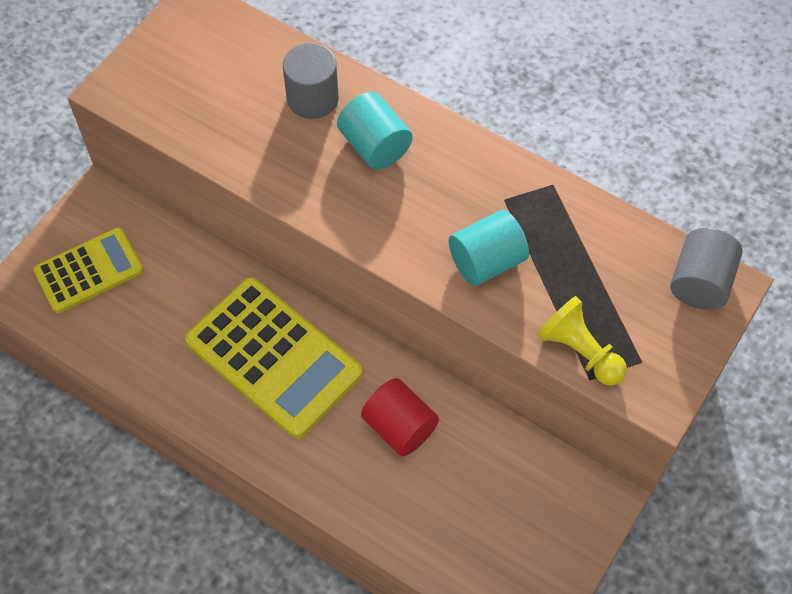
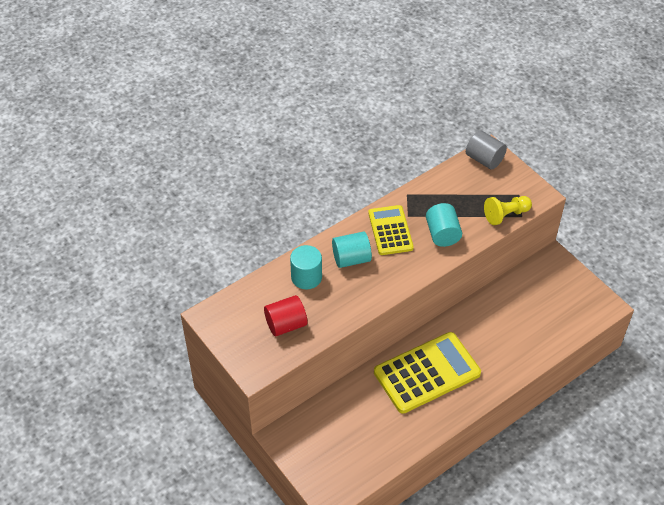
camera: 70 degrees left, 10 degrees down
yellow calculator [33,227,144,313] -> yellow calculator moved to [368,205,414,255]
grey cylinder [283,43,339,119] -> turquoise cylinder [290,245,322,289]
red cylinder [361,378,439,456] -> red cylinder moved to [264,295,307,336]

